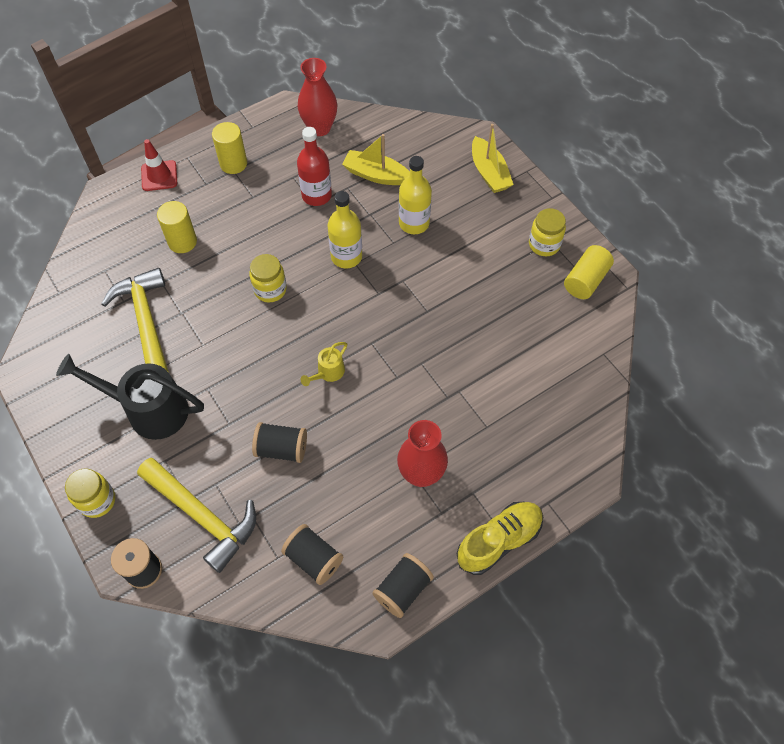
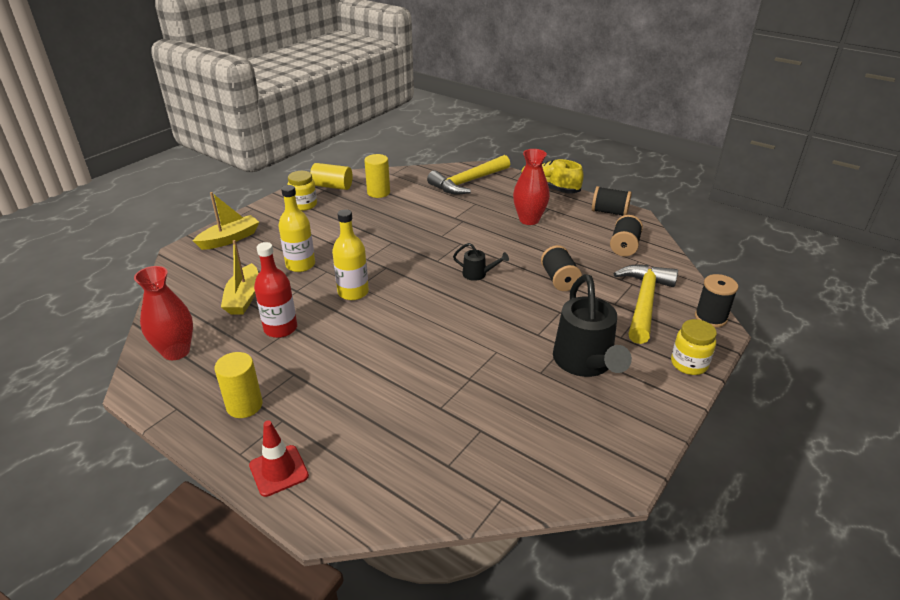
camera: 110 degrees left, 25 degrees down
yellow hammer [101,268,169,372] -> yellow hammer moved to [427,155,510,195]
yellow cylinder [157,201,197,253] -> yellow cylinder moved to [364,154,390,198]
yellow jar [249,254,287,302] -> none
yellow watering can [301,342,347,386] -> black watering can [453,243,509,281]

